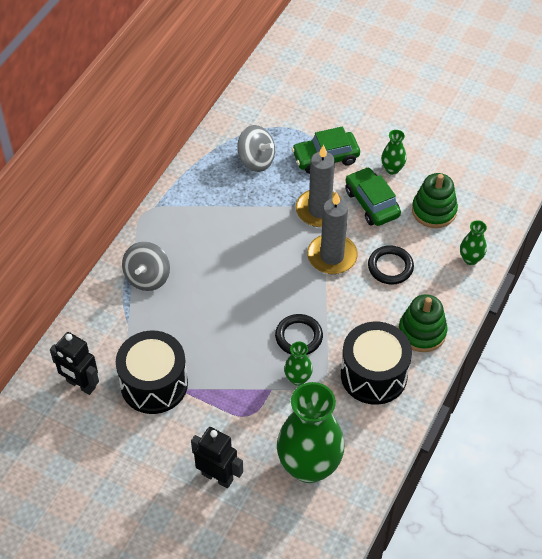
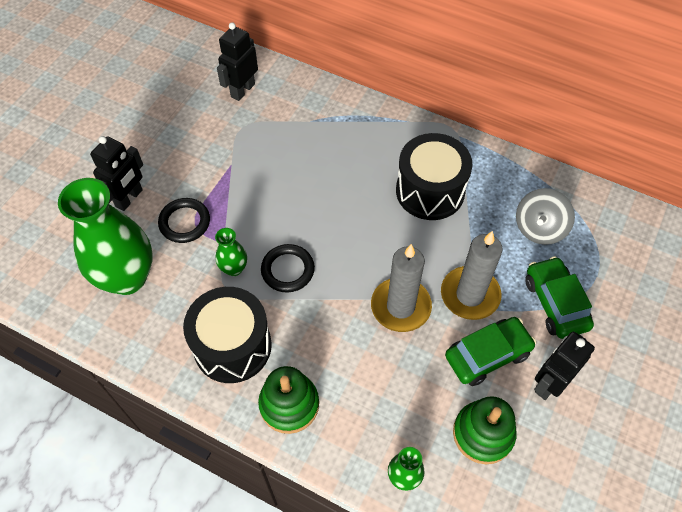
camera: 90 degrees right, 5 degrees up
black drum [116,331,188,414] -> black drum moved to [396,133,472,220]
grey spinning top [122,242,170,291] -> none
black ring [368,245,414,285] -> black ring moved to [158,198,210,243]
green vase [381,130,406,175] -> black robot [534,332,595,400]

